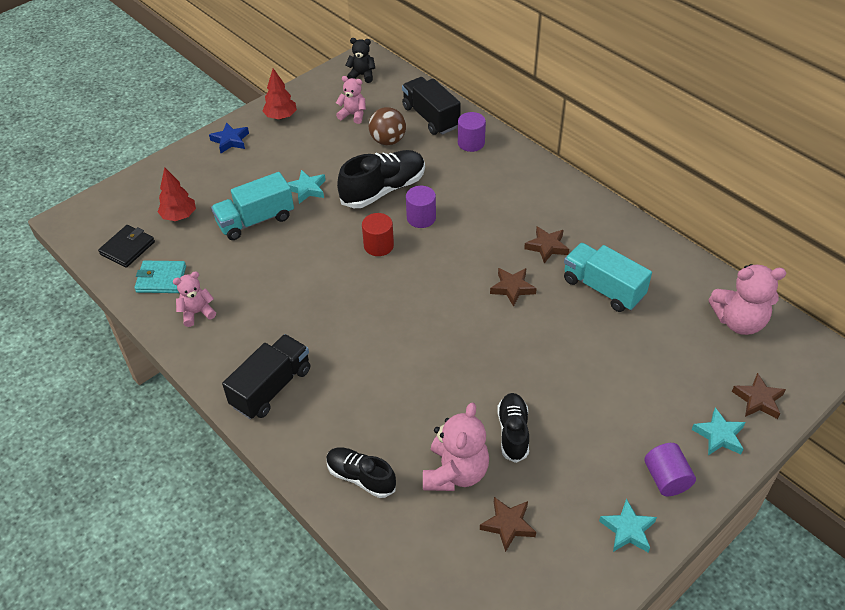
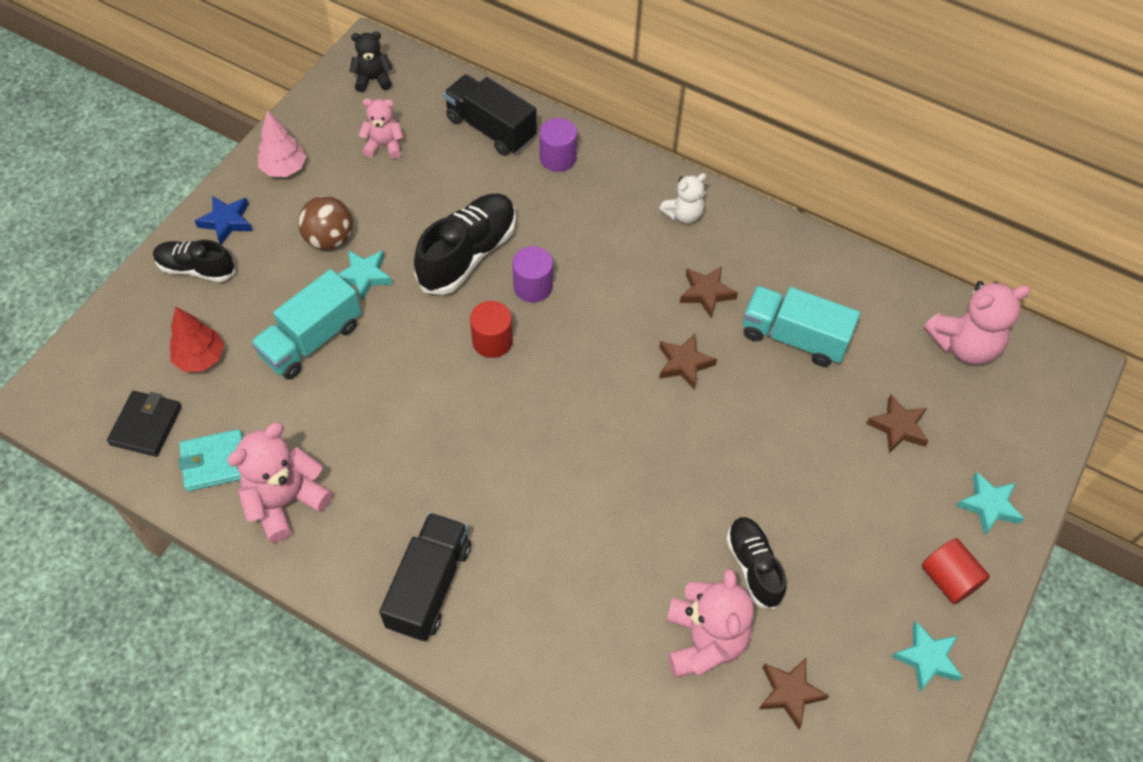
camera: 20 degrees left, 10 degrees up
pink teddy bear [173,271,216,327] -> pink teddy bear [227,423,333,543], size x1.66
red tree [262,68,297,120] -> pink tree [258,110,306,177]
black shoe [326,448,396,498] -> black shoe moved to [153,240,235,282]
brown ball [369,107,406,145] -> brown ball moved to [298,196,353,250]
purple cylinder [644,443,696,496] -> red cylinder [921,538,990,604]
brown star [732,373,786,419] -> brown star moved to [866,394,929,453]
none -> white teddy bear [659,173,707,224]

